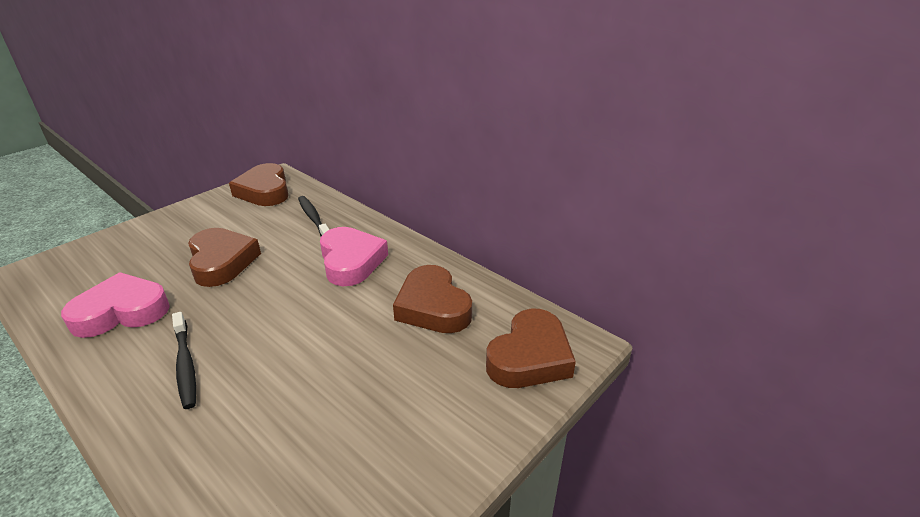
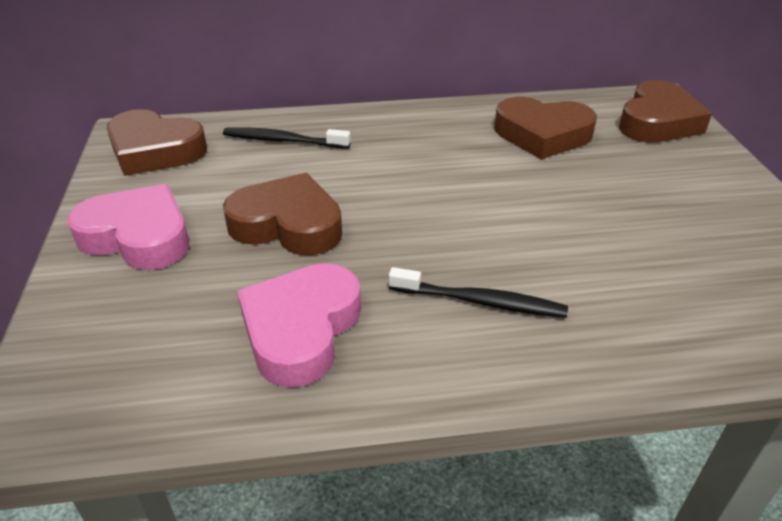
camera: 50 degrees left, 5 degrees up
pink heart [320,227,388,286] -> pink heart moved to [67,184,189,270]
brown heart [486,309,576,388] -> brown heart turned 45 degrees clockwise [619,80,712,143]

